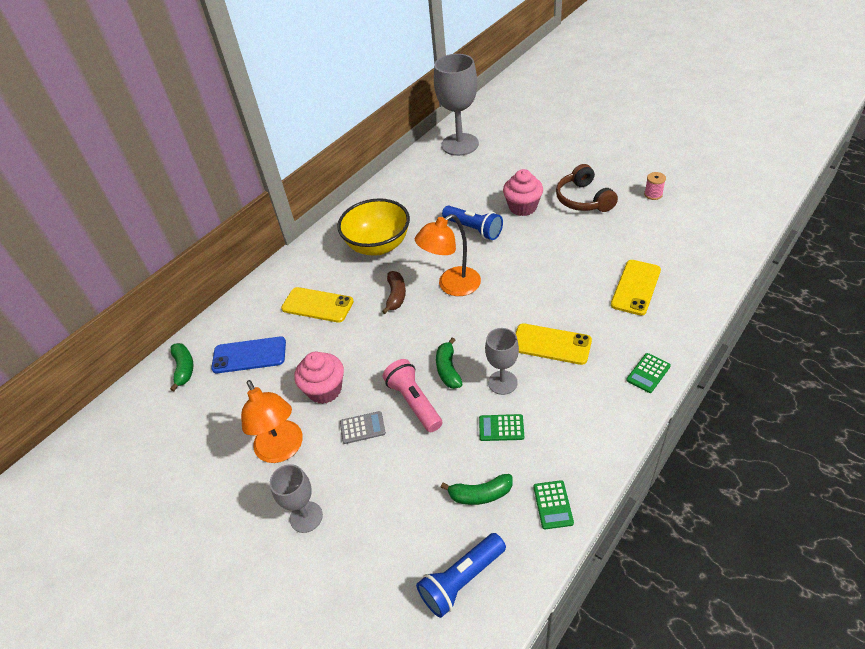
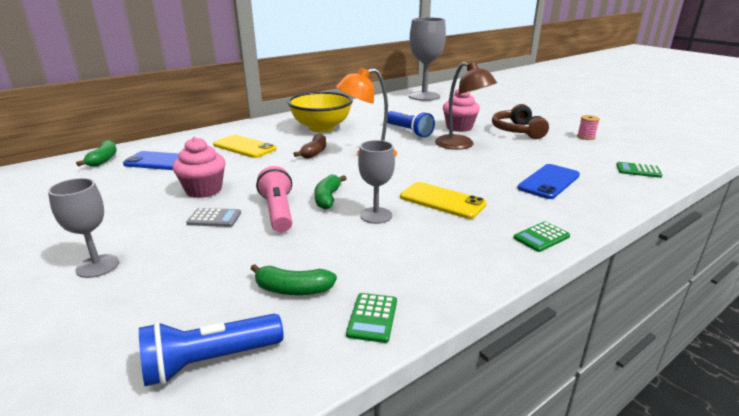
camera: 10 degrees right, 20 degrees down
orange lamp [241,380,303,463] -> none
green calculator [479,414,524,441] -> green calculator moved to [616,162,662,178]
yellow phone [611,260,661,316] -> blue phone [517,164,580,199]
none -> brown lamp [435,62,497,150]

